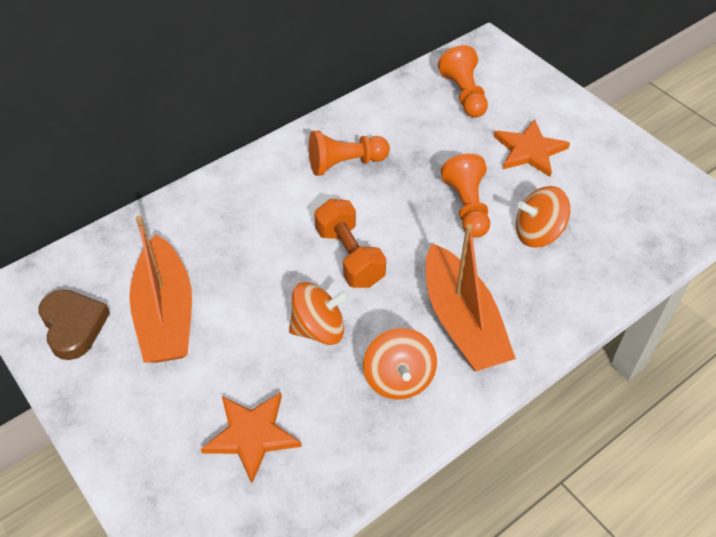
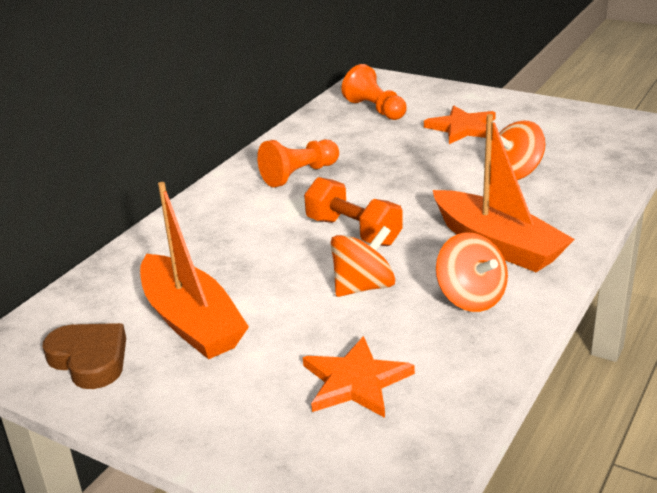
camera: 20 degrees left, 20 degrees down
orange pawn [441,154,490,238] -> none

